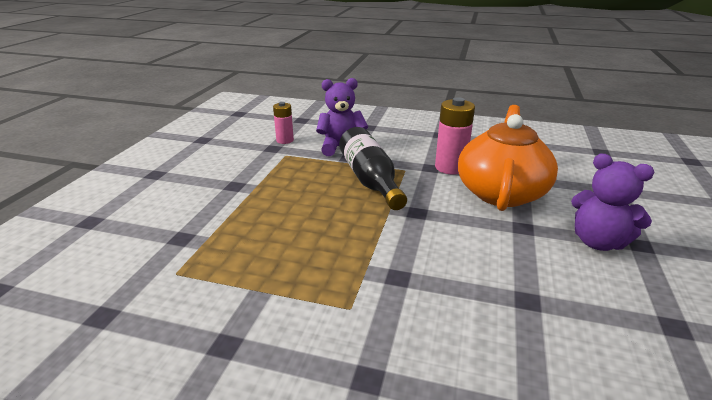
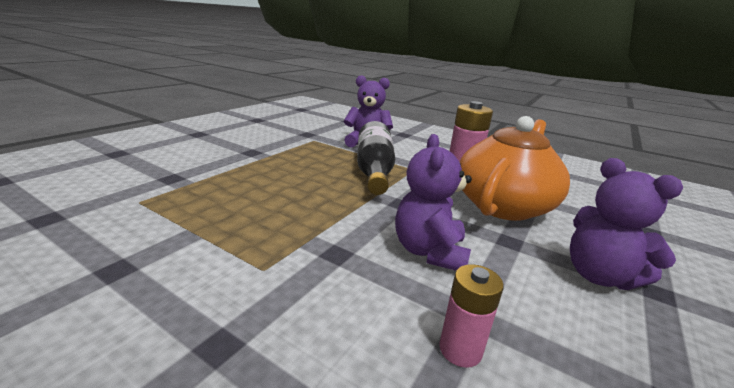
camera: 15 degrees right, 5 degrees down
pink battery [273,102,294,144] -> pink battery moved to [439,264,504,368]
none -> purple teddy bear [395,134,472,271]

